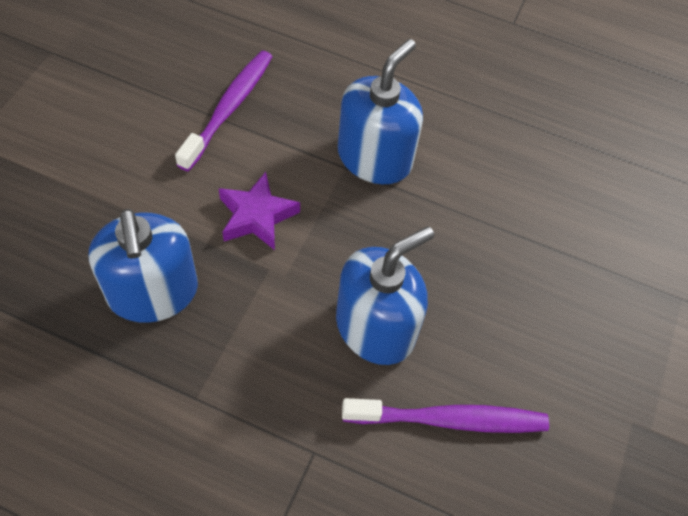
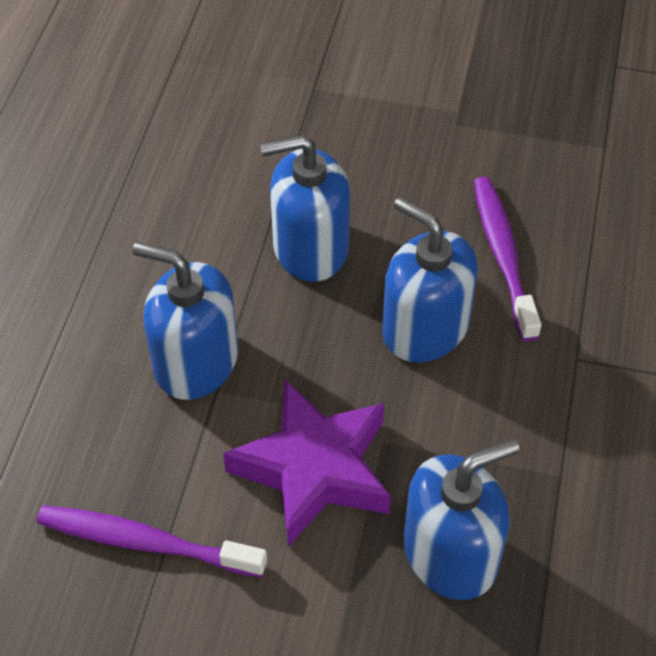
camera: 95 degrees left, 5 degrees down
purple star [219,172,300,250] -> purple star [223,379,391,547], size x1.63
none -> blue soap dispenser [260,134,350,282]

